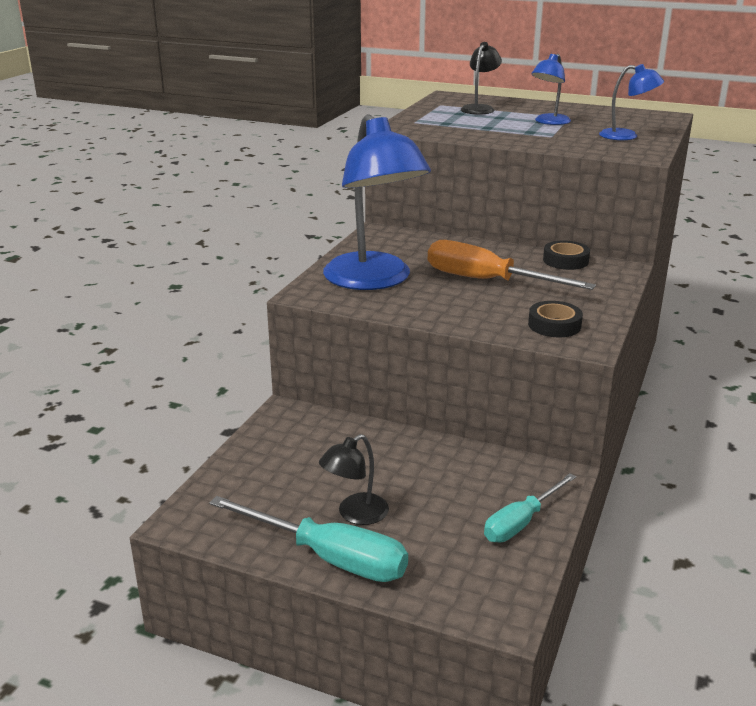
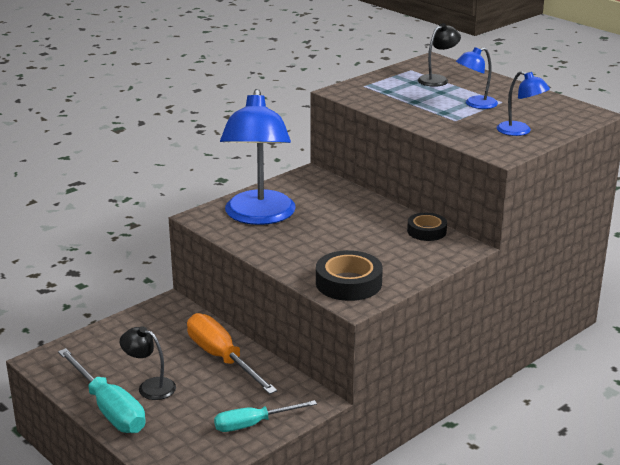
camera: 25 degrees right, 0 degrees up
black lamp [319,434,389,525] -> black lamp turned 45 degrees clockwise [120,326,176,400]
orange screwdriver [428,240,596,290] -> orange screwdriver moved to [187,313,277,394]
black tape [528,301,583,337] -> black tape [316,250,383,301], size x1.56

